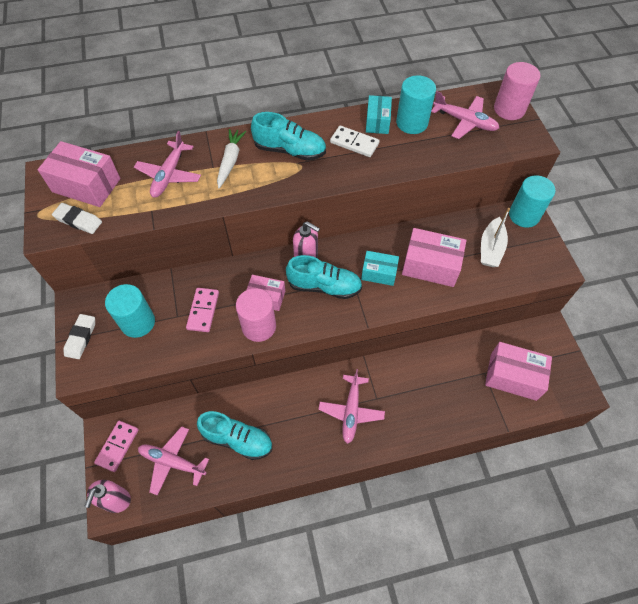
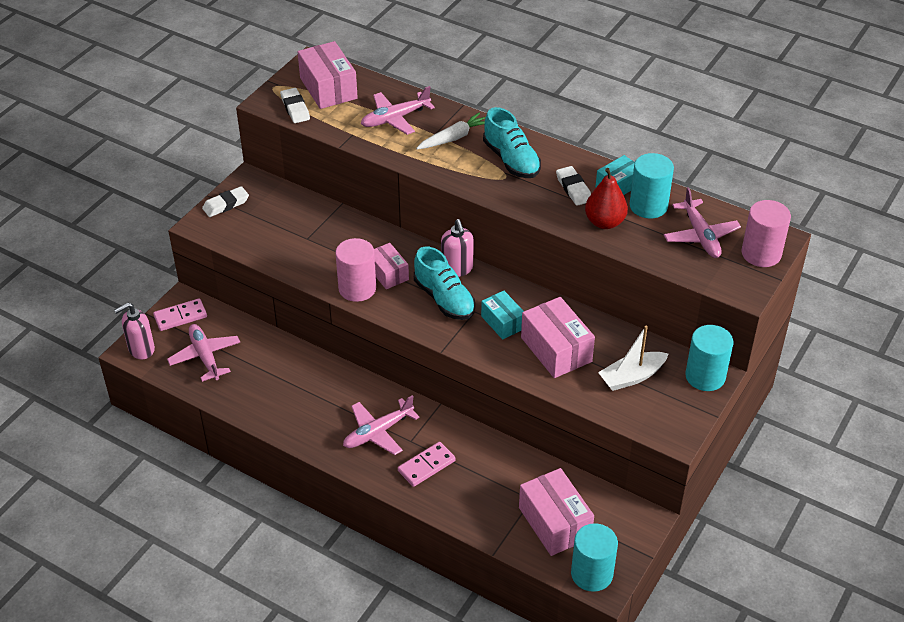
camera: 45 degrees right, 15 degrees down
turquoise cylinder [105,284,155,338] -> turquoise cylinder moved to [571,523,618,592]
pink domino [186,288,219,332] -> pink domino moved to [398,442,456,487]
turquoise shoe [197,411,272,460] -> none
white domino [330,126,380,157] -> white eraser [556,166,591,206]
none -> red pear [585,168,628,229]

